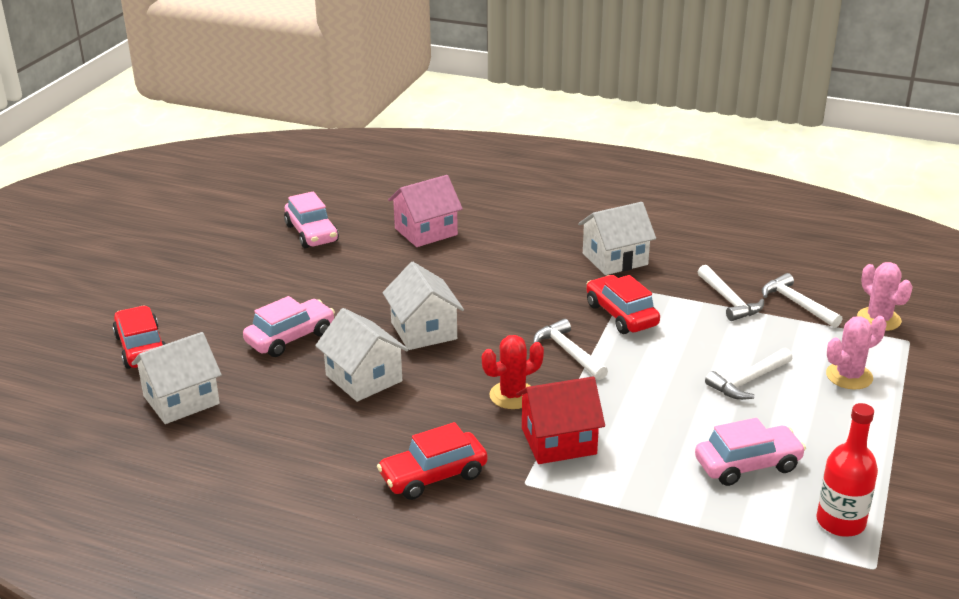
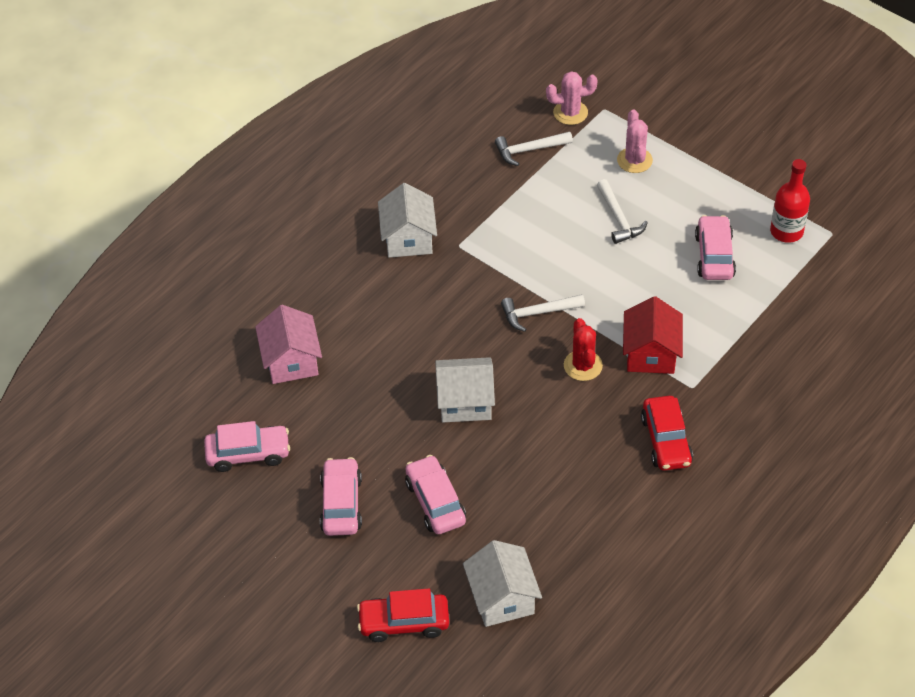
camera: 70 degrees left, 20 degrees up
white house [315,308,409,402] -> none
red car [586,275,660,334] -> none
white hammer [698,265,764,321] -> none
none -> pink car [320,457,362,536]

